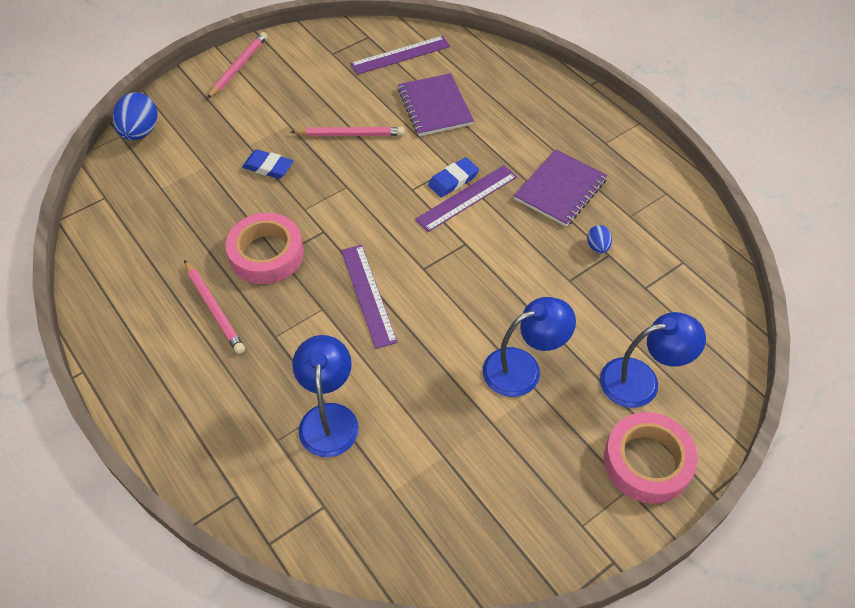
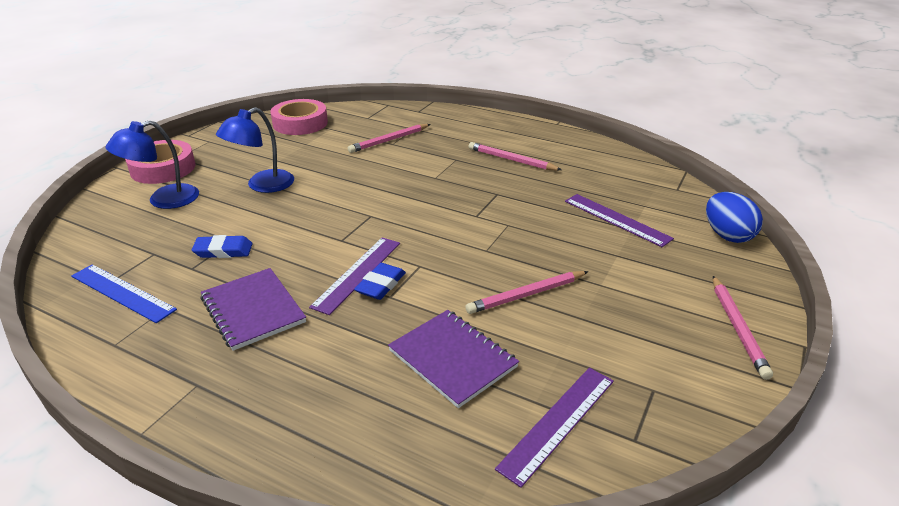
camera: 155 degrees right, 20 degrees down
pink tape [226,213,304,284] -> pink tape moved to [270,99,328,135]
blue eraser [242,149,293,179] -> blue eraser moved to [192,235,253,258]
blue lamp [292,335,359,457] -> pink pencil [348,124,431,153]
purple ruler [341,245,398,349] -> purple ruler moved to [565,194,674,247]
purple notebook [514,149,608,226] -> purple notebook turned 45 degrees counterclockwise [201,268,306,351]
blue egg [587,225,612,254] -> none
none -> blue ruler [71,264,177,323]

